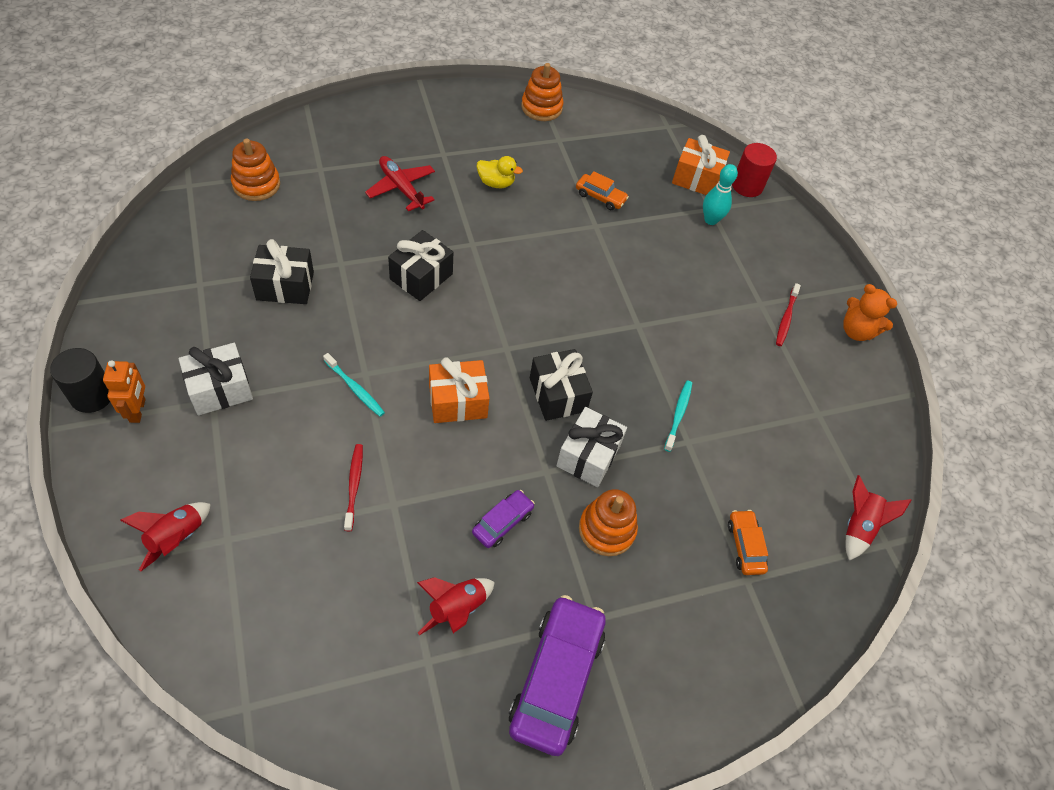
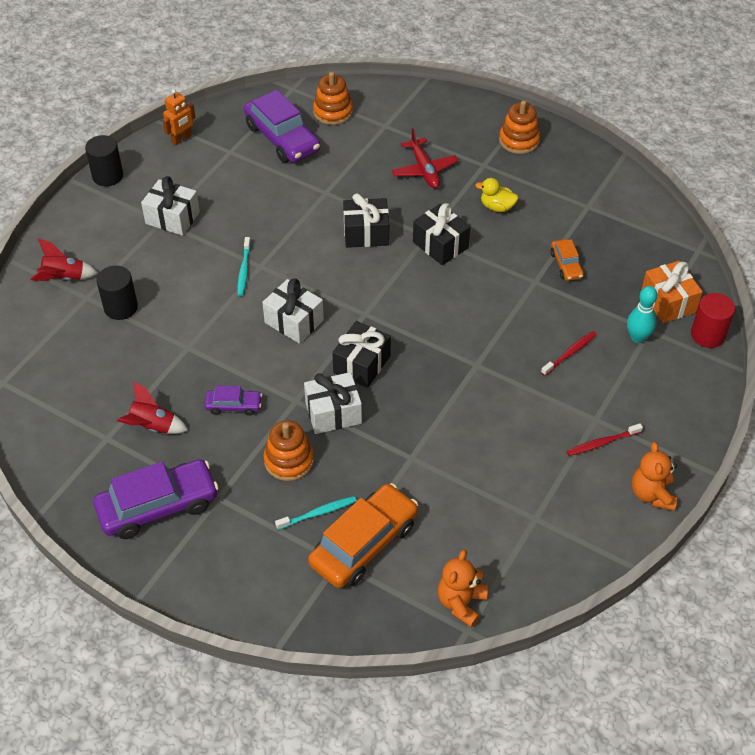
camera: 55 degrees right, 5 degrees down
orange robot [103,360,146,423] -> orange robot moved to [162,89,196,145]
black gift [250,239,314,304] -> black gift moved to [413,203,470,265]
red toothbrush [344,444,363,531] -> red toothbrush moved to [541,331,597,376]
red plane [365,156,435,211] -> red plane turned 150 degrees clockwise [392,128,458,188]
orange gift [429,357,490,423] -> white gift [262,278,324,344]
yellow duck [477,156,523,188] -> yellow duck turned 135 degrees clockwise [475,178,519,212]
orange stacking toy [521,63,563,121] -> orange stacking toy moved to [499,100,540,154]
turquoise toothbrush [664,381,692,452] -> turquoise toothbrush moved to [275,496,357,530]
orange car [728,510,768,575] -> orange car [308,483,418,588], size x2.00
red rocket [845,475,911,561] -> orange teddy bear [438,550,488,628]
none -> black cylinder [97,265,138,320]
none -> purple car [244,90,320,163]

